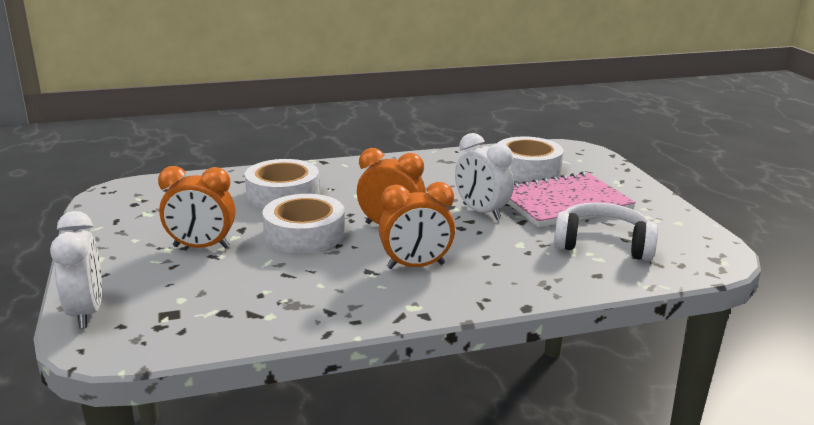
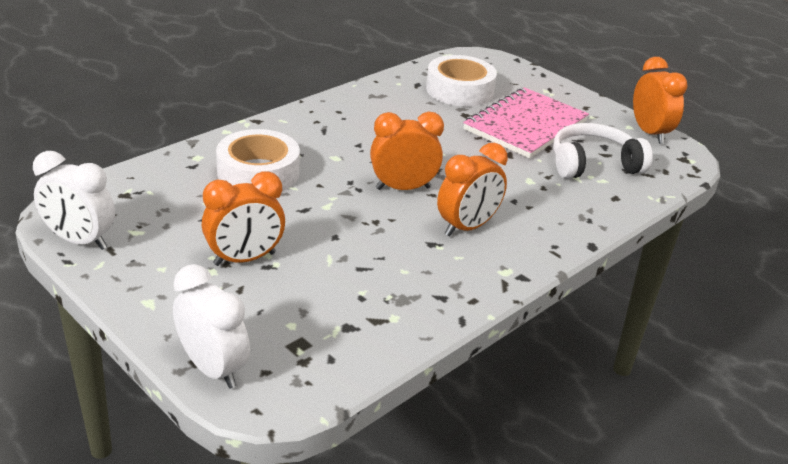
camera: 30 degrees left, 10 degrees up
white tape [262,194,345,253] -> none
white clock [455,133,514,220] -> white clock moved to [33,151,115,250]
none -> orange clock [633,57,688,144]

